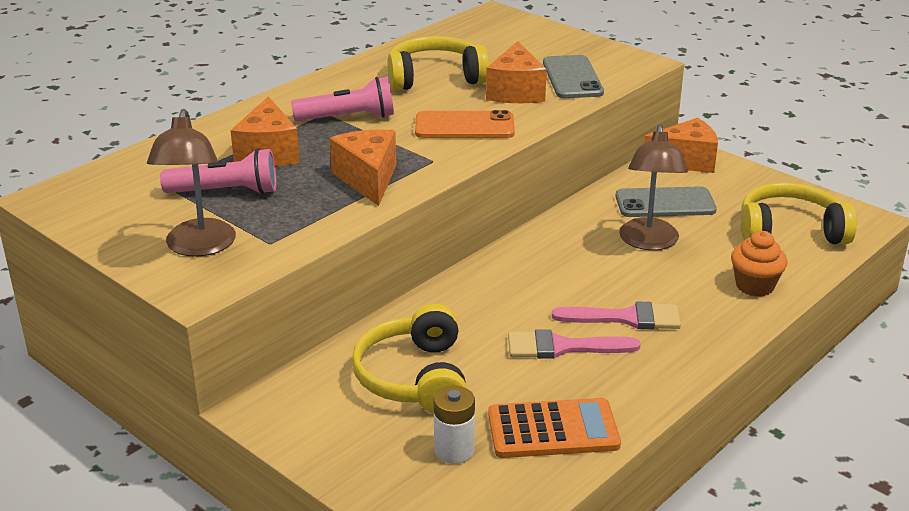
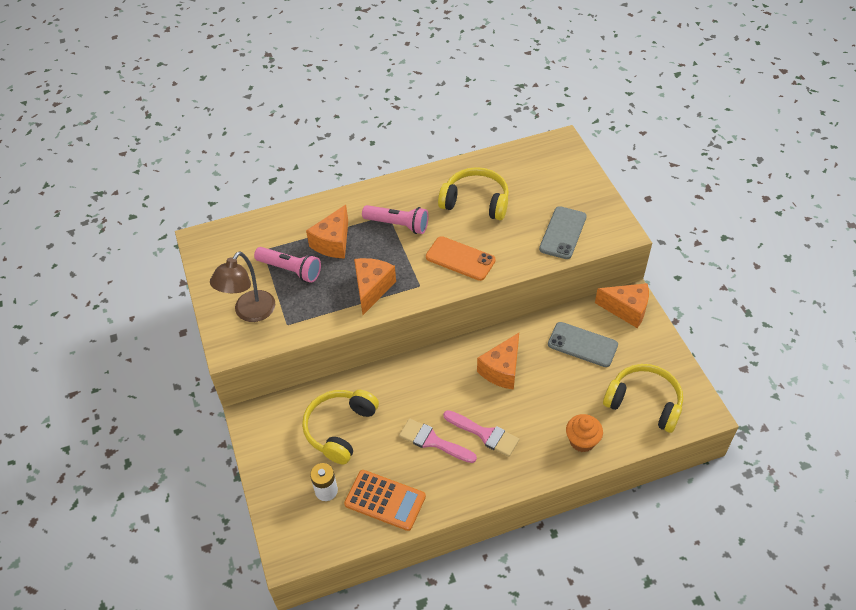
camera: 30 degrees right, 20 degrees up
orange cheese [486,41,547,103] -> orange cheese moved to [477,333,519,390]
brown lamp [619,125,688,250] -> none

